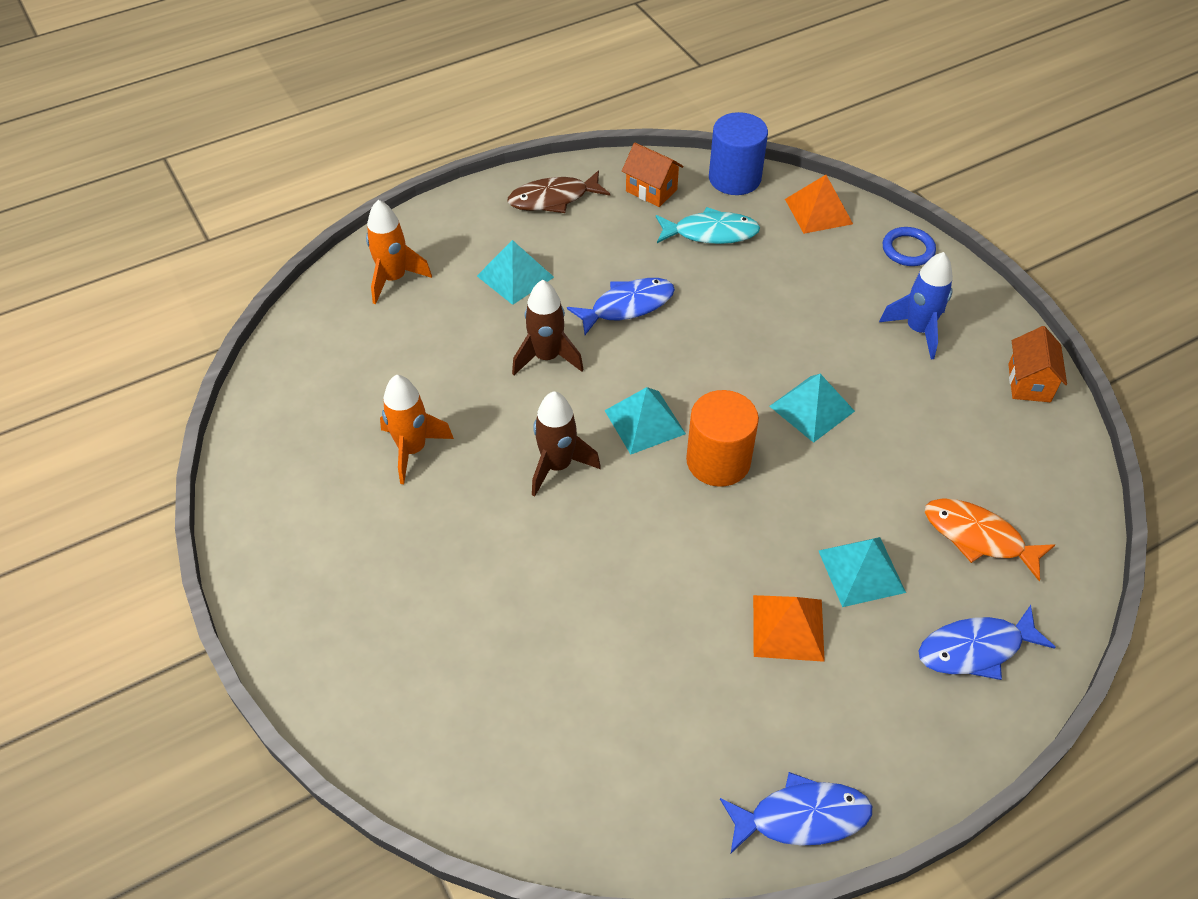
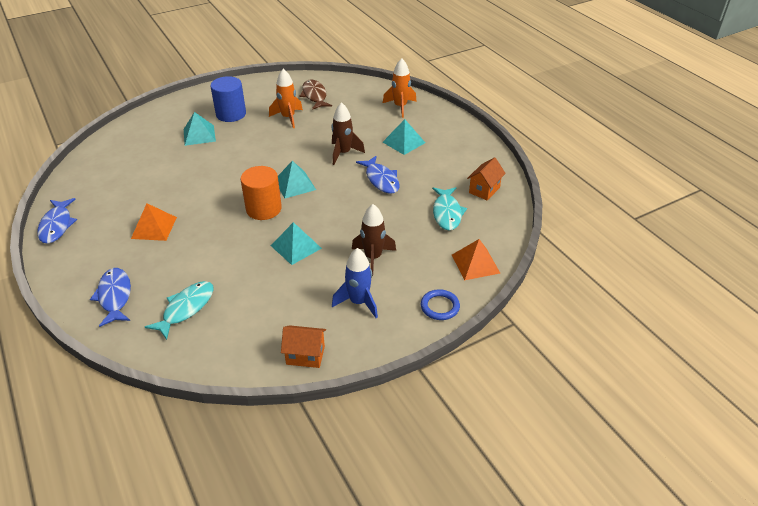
camera: 90 degrees right, 10 degrees down
brown fish [507,170,610,213] -> brown fish moved to [300,80,332,110]
brown rocket [532,391,601,497] -> brown rocket moved to [352,204,396,276]
blue cylinder [709,112,768,195] -> blue cylinder moved to [210,76,246,122]
turquoise pyramid [819,537,906,607] -> turquoise pyramid moved to [184,112,216,146]
orange fish [925,498,1055,581] -> turquoise fish [145,281,214,340]

